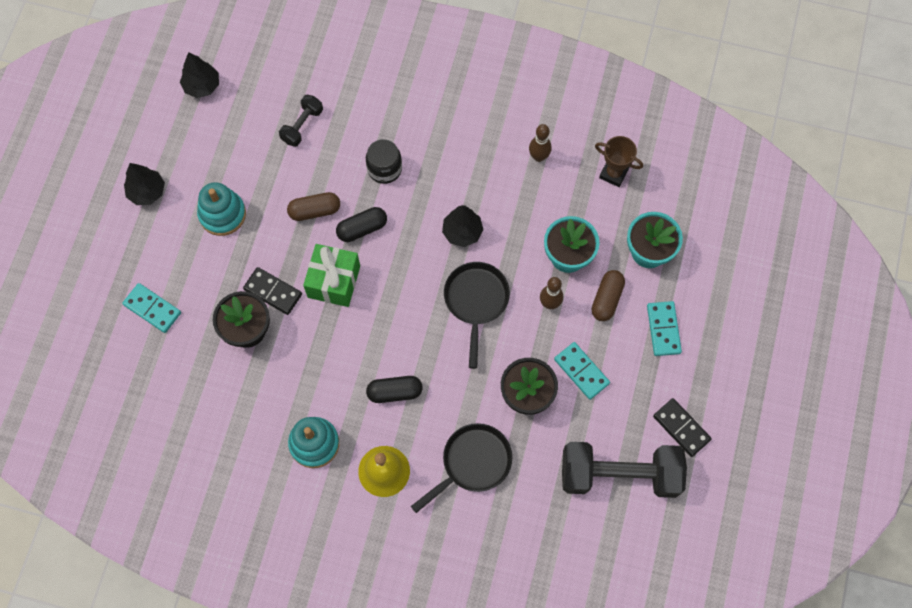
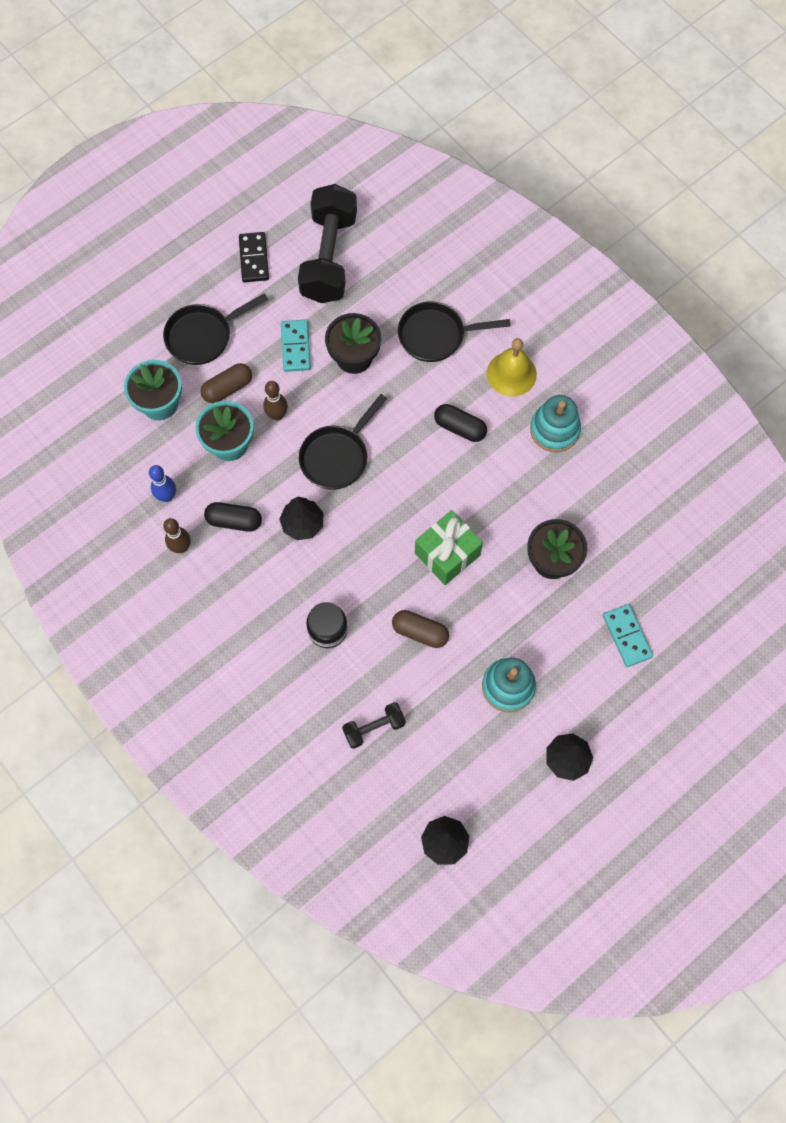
camera: 145 degrees left, 0 degrees up
black domino [243,267,302,315] -> none
black capsule [336,207,387,242] -> black capsule moved to [204,502,262,532]
black dumbbell [562,442,687,498] -> black dumbbell turned 60 degrees clockwise [298,184,357,303]
brown trophy [595,136,643,187] -> none
turquoise domino [647,301,682,356] -> black pan [163,293,268,365]
none -> blue bowling pin [149,465,176,502]

